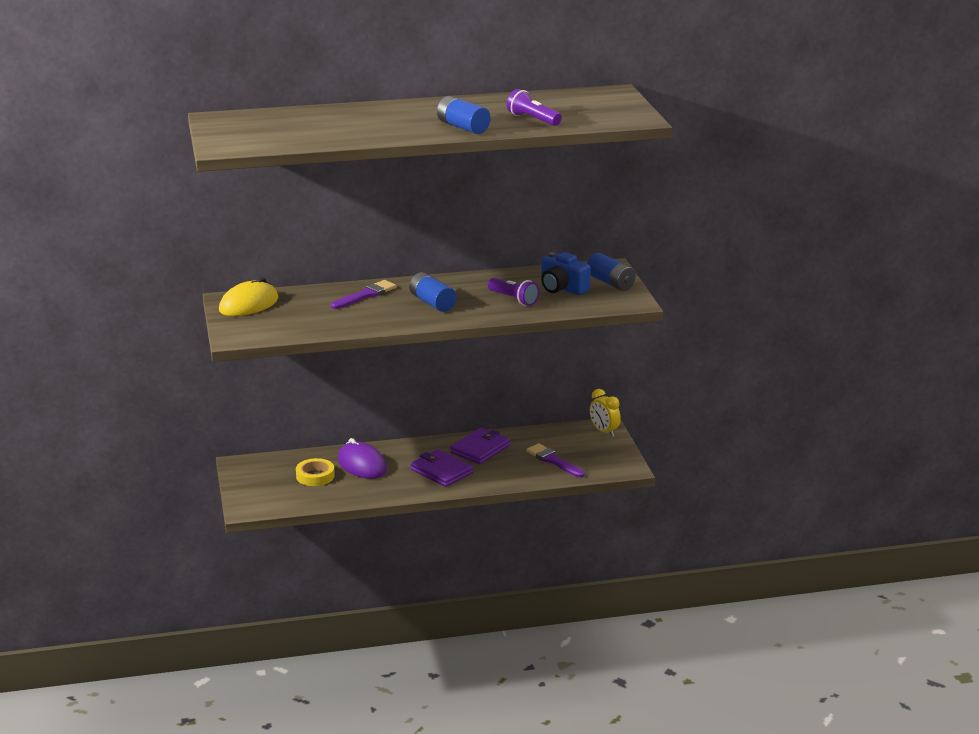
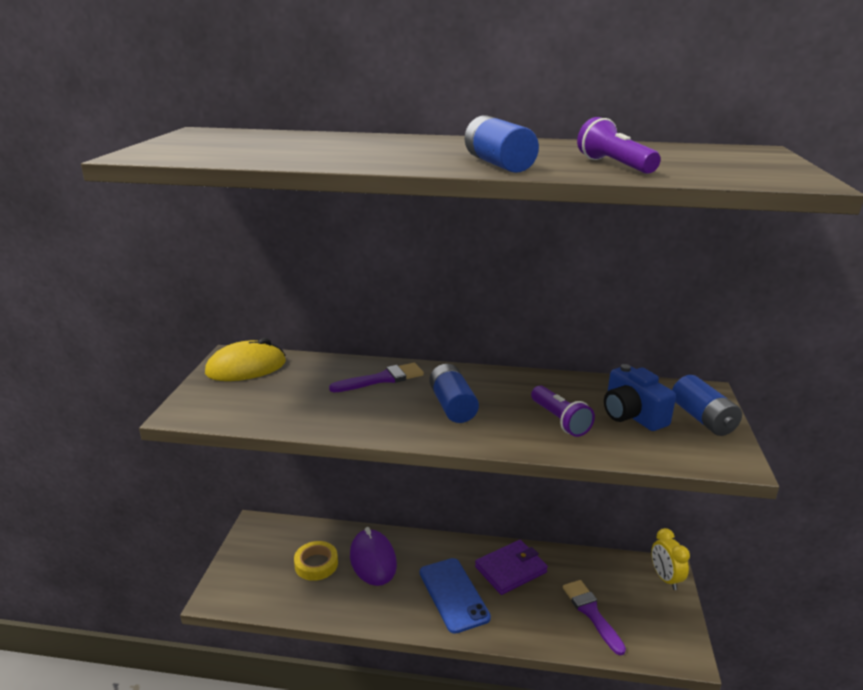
camera: 20 degrees right, 0 degrees up
purple wallet [410,449,473,487] -> blue phone [420,558,491,634]

